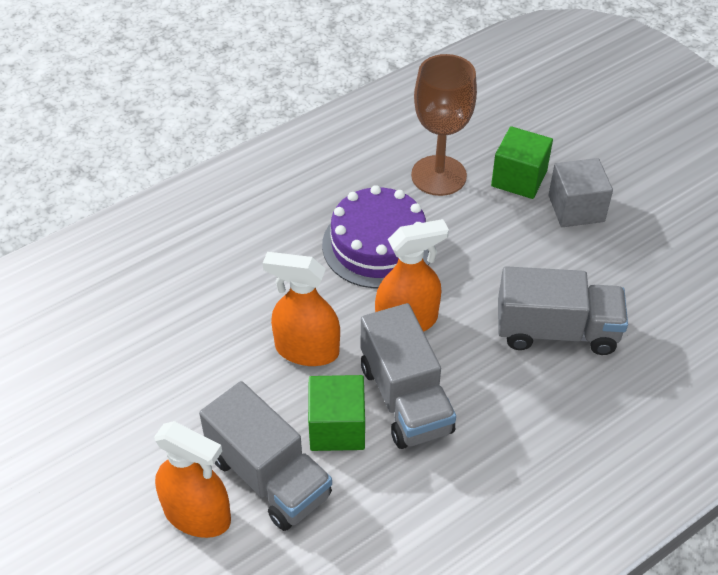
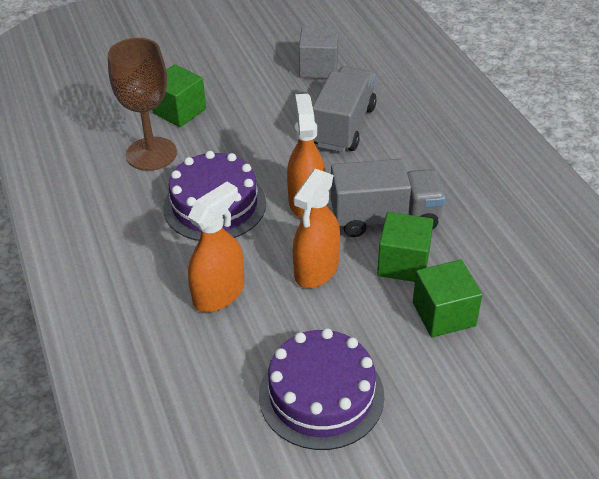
camera: 75 degrees left, 5 degrees down
orange spray bottle [154,421,231,538] -> orange spray bottle moved to [188,182,244,312]
grey truck [199,381,332,531] -> green cube [413,260,482,337]
grey cube [549,158,613,227] -> grey cube moved to [299,26,339,79]
none -> purple cake [259,328,385,450]

